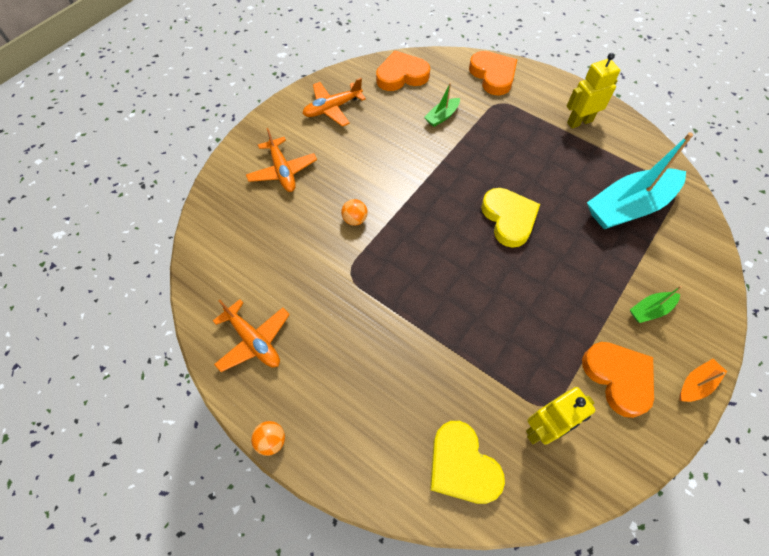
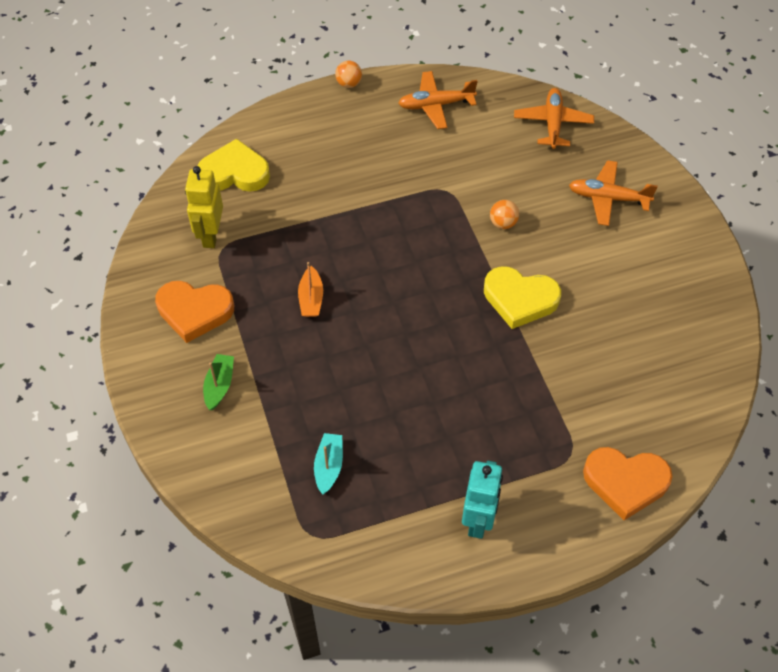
camera: 125 degrees right, 5 degrees down
orange plane [302,78,366,127] -> orange plane moved to [514,88,594,149]
orange heart [376,51,430,91] -> none
green boat [424,83,460,127] -> none
yellow heart [481,188,540,248] -> yellow heart moved to [484,266,561,329]
yellow robot [567,53,620,128] -> turquoise robot [462,461,503,539]
turquoise boat [587,132,693,229] -> turquoise boat [314,433,343,495], size x0.45
orange boat [679,359,727,402] -> orange boat moved to [298,262,323,317]

